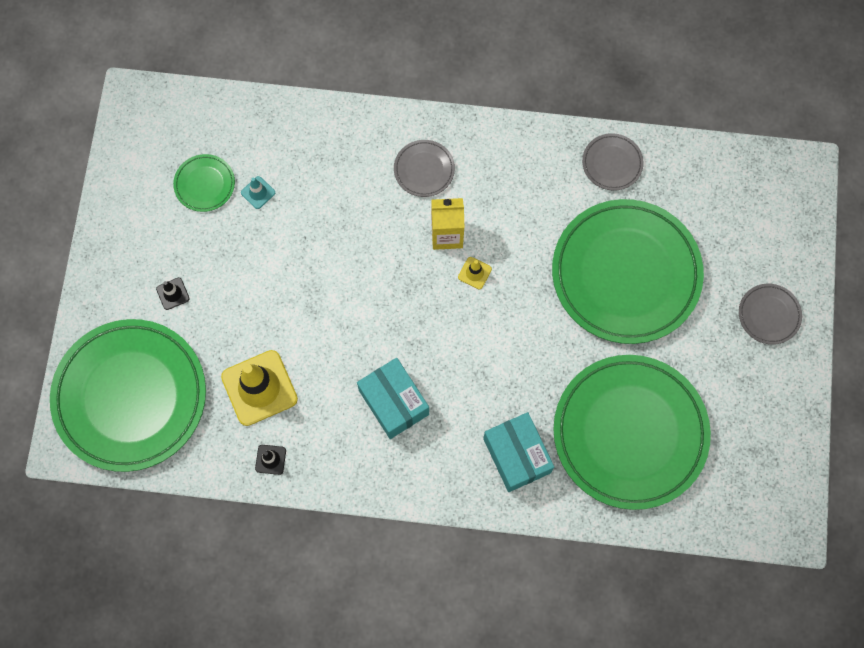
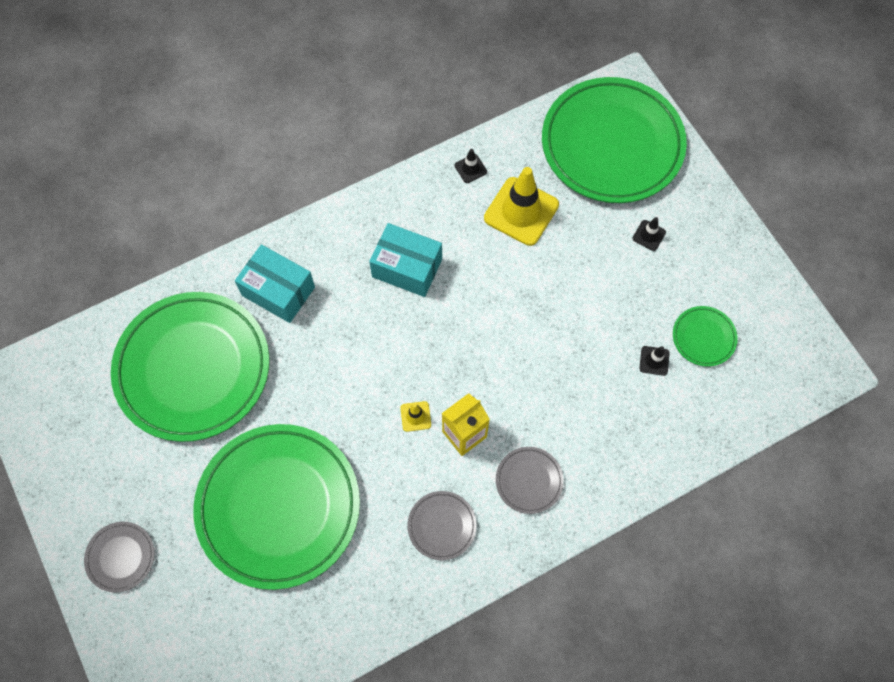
camera: 145 degrees right, 5 degrees down
turquoise traffic cone [241,176,275,209] -> black traffic cone [639,346,670,376]
grey plate [582,133,644,191] -> grey plate moved to [407,491,477,560]

